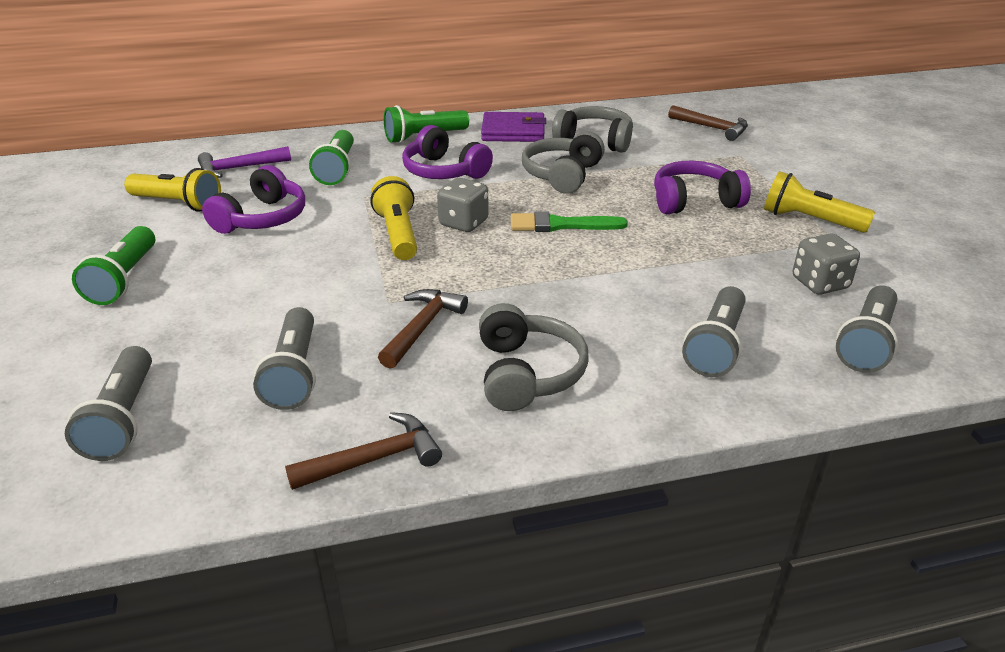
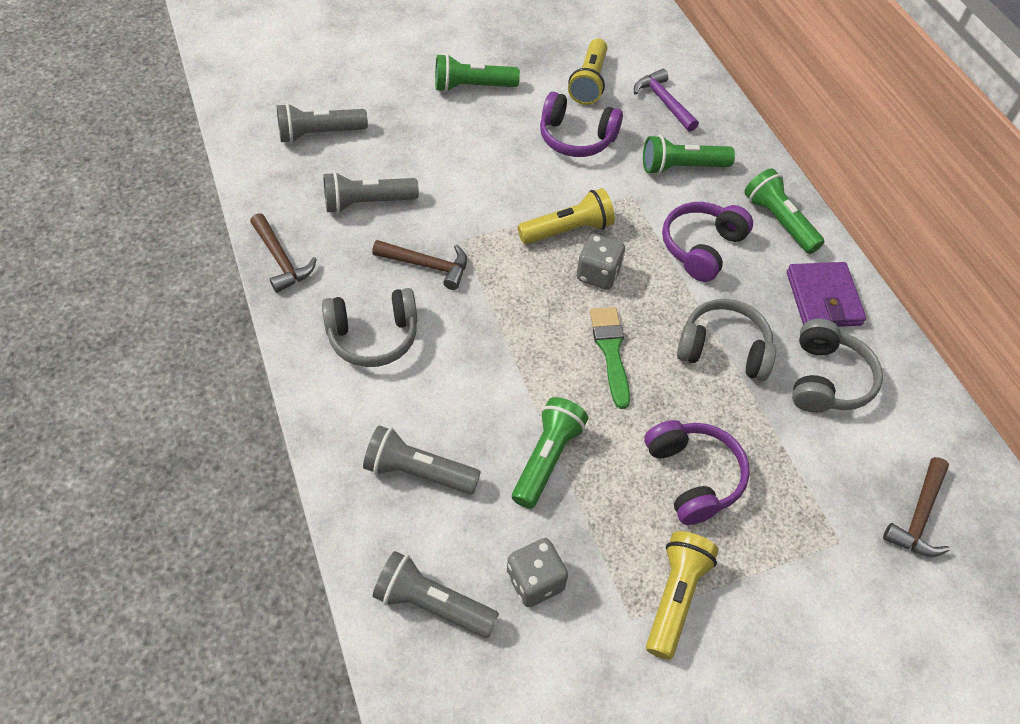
camera: 80 degrees right, 20 degrees up
none -> green flashlight [512,397,588,509]

